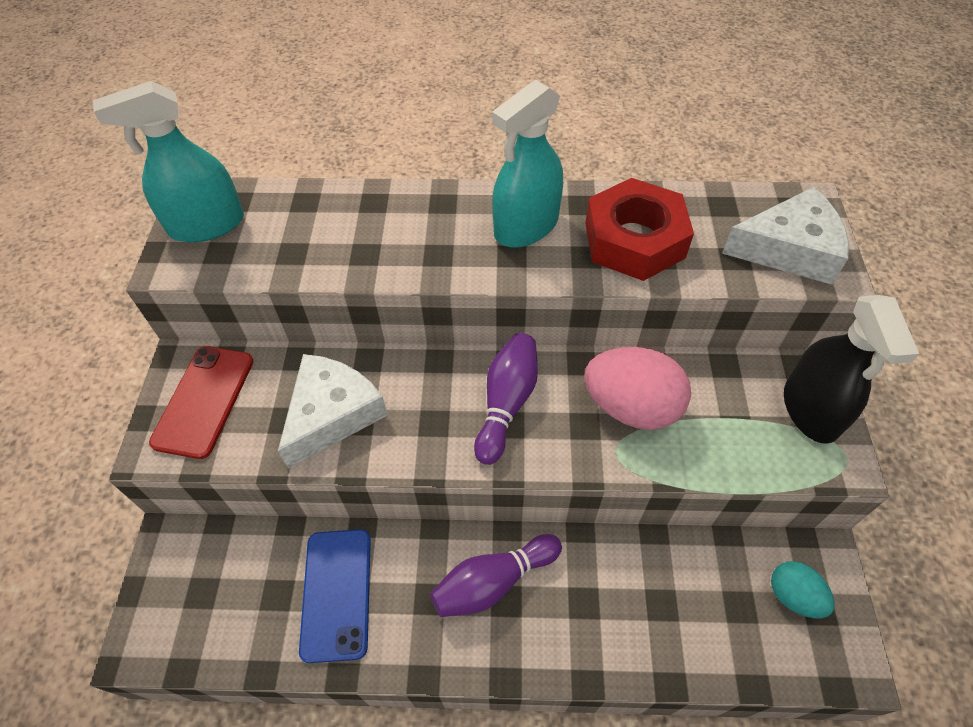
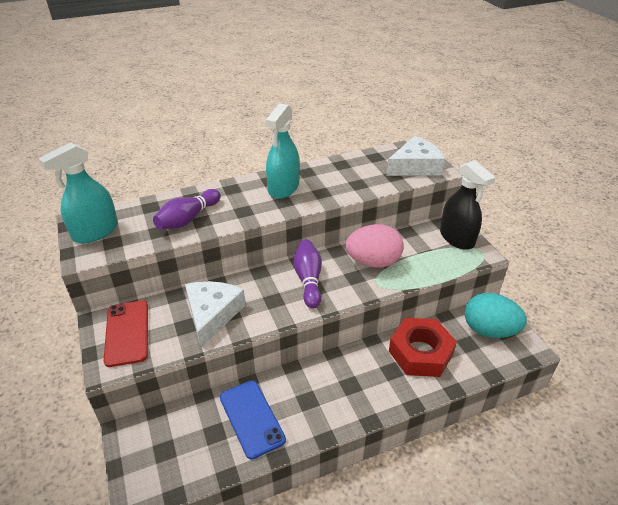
camera: 25 degrees left, 15 degrees down
purple bowling pin [430,534,562,617] -> purple bowling pin moved to [153,189,221,229]
red nut [585,178,694,281] -> red nut moved to [389,318,457,377]
turquoise egg [771,561,835,618] -> turquoise egg [465,293,527,338], size x1.74

